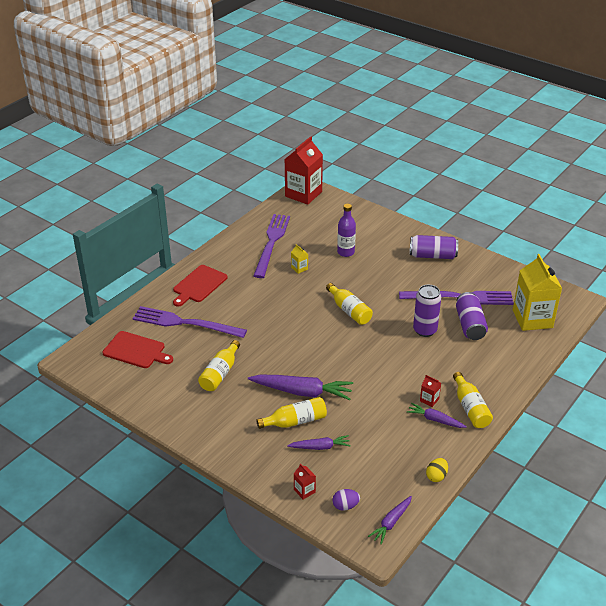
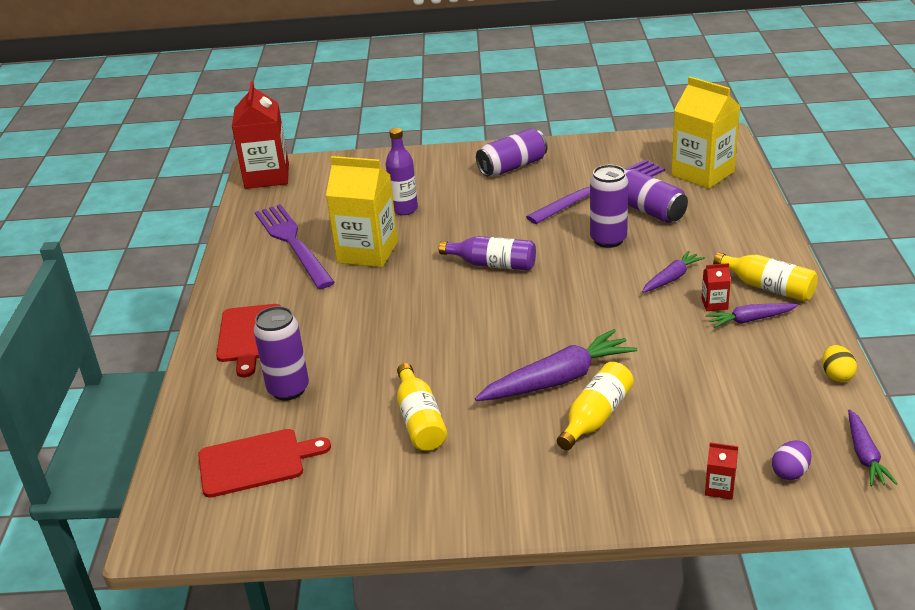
camera: 35 degrees left, 5 degrees down
purple fork [132,306,247,338] -> purple can [254,306,309,401]
purple carrot [287,435,351,450] -> purple carrot moved to [642,251,705,293]
yellow carton [291,244,308,274] -> yellow carton [326,156,398,267], size x2.46
yellow bottle [326,283,373,325] -> purple bottle [439,236,536,271]

